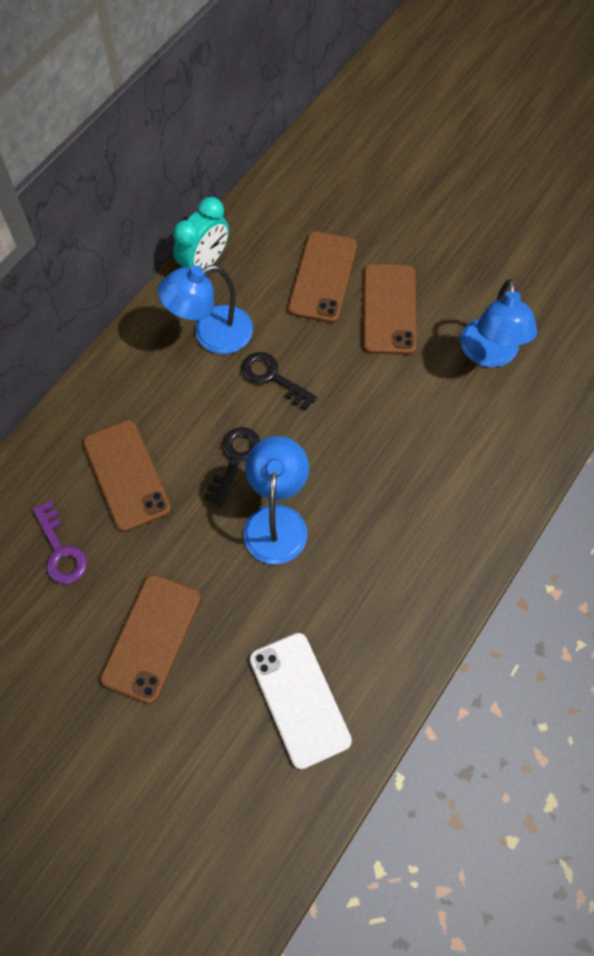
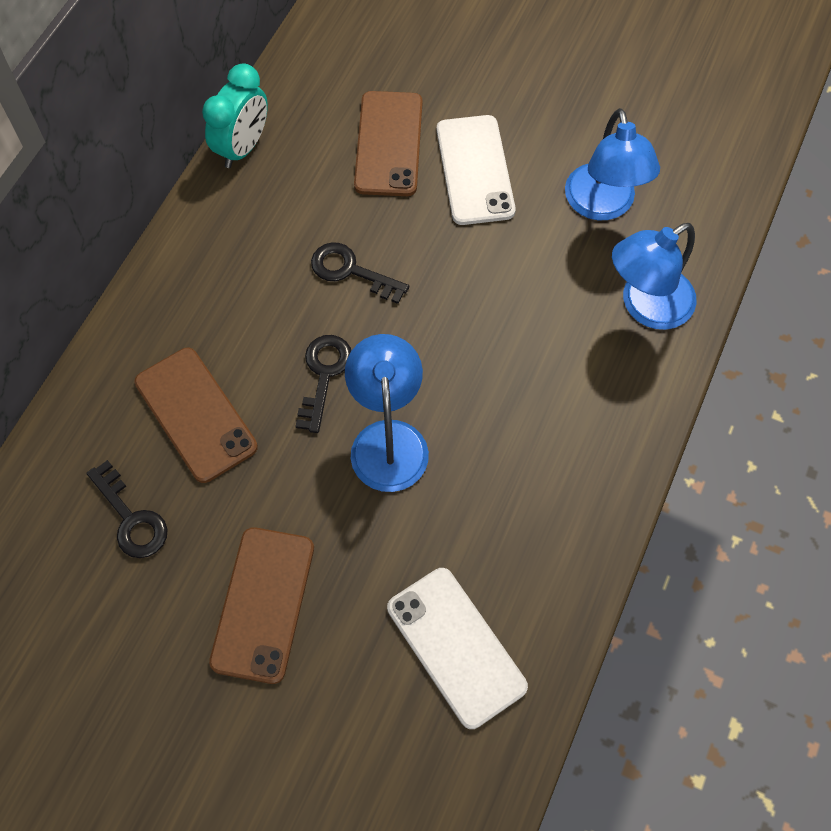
camera: 10 degrees left, 0 degrees up
purple key [32,501,87,584] -> black key [87,460,168,558]
blue lamp [158,265,253,354] -> blue lamp moved to [612,223,697,330]
brown phone [363,264,417,355] -> white phone [437,115,516,225]

